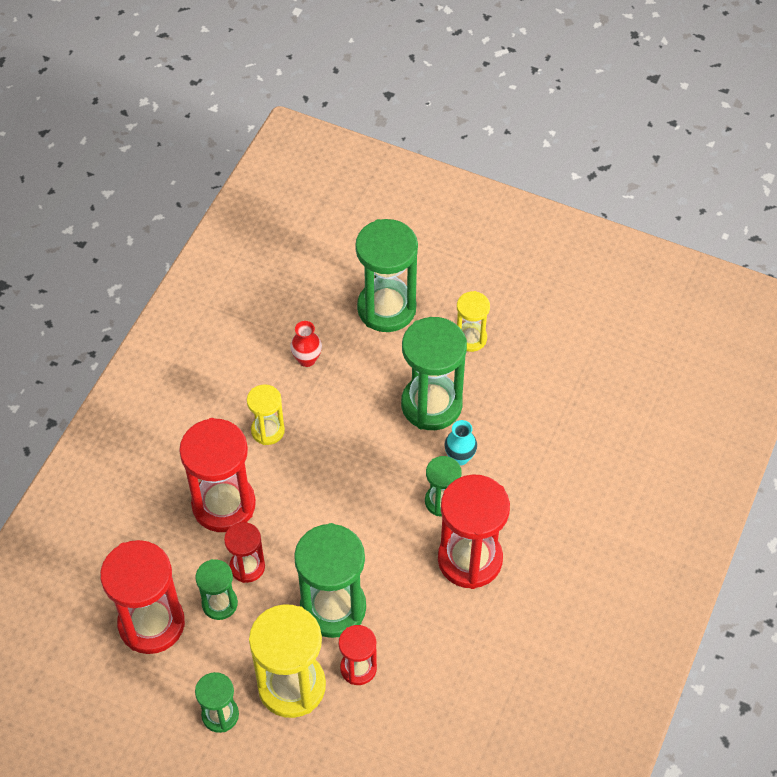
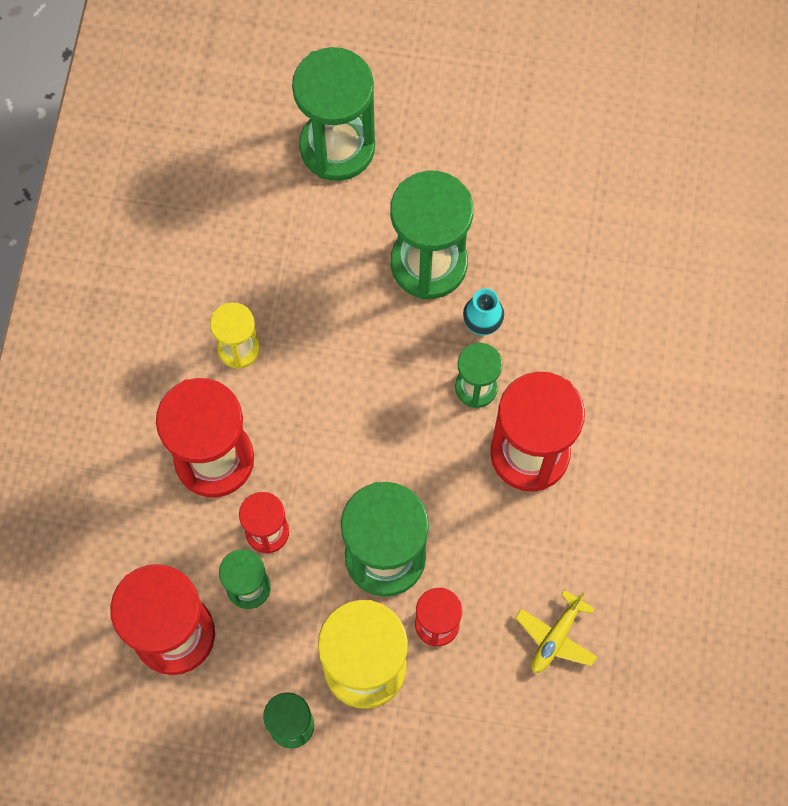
camera: 15 degrees left, 15 degrees up
red vase [290,321,322,367] -> none
yellow hourglass [457,291,490,352] -> none
none -> yellow plane [515,590,597,673]

